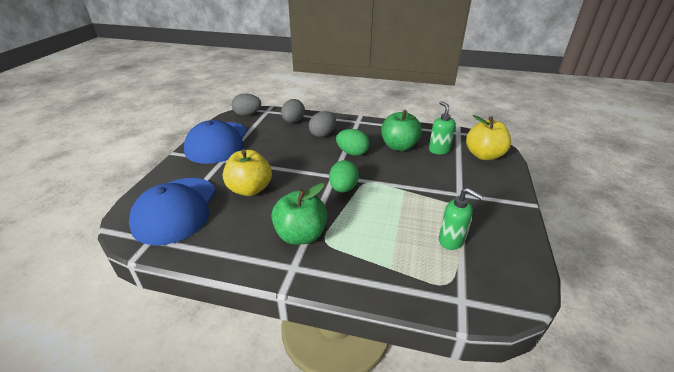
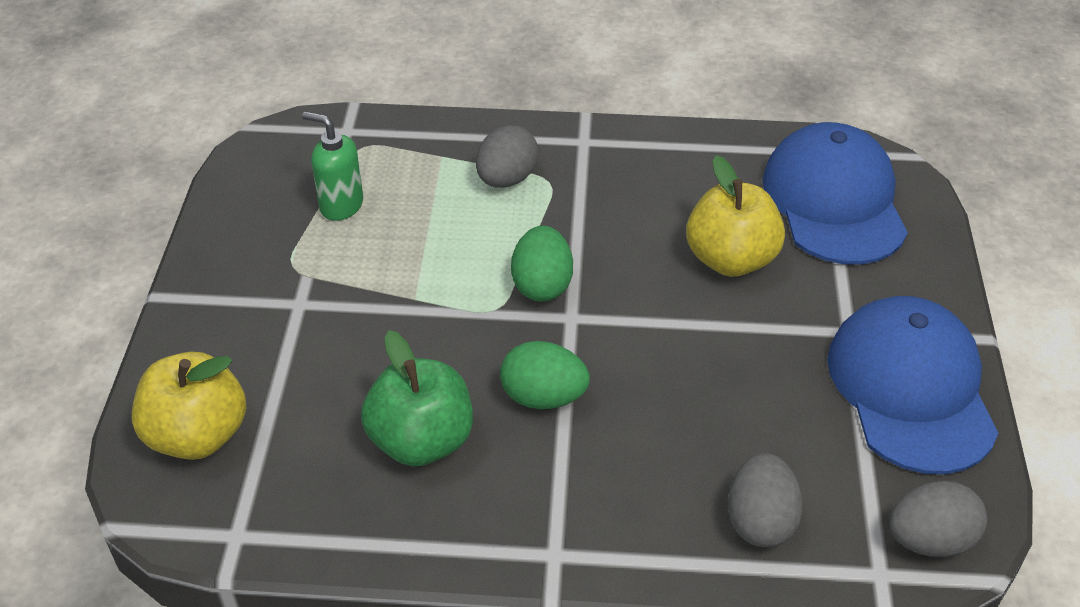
camera: 170 degrees right, 10 degrees up
green apple [271,183,327,245] -> none
grey egg [309,111,336,137] -> grey egg moved to [476,125,538,188]
green soap dispenser [429,101,456,154] -> none

